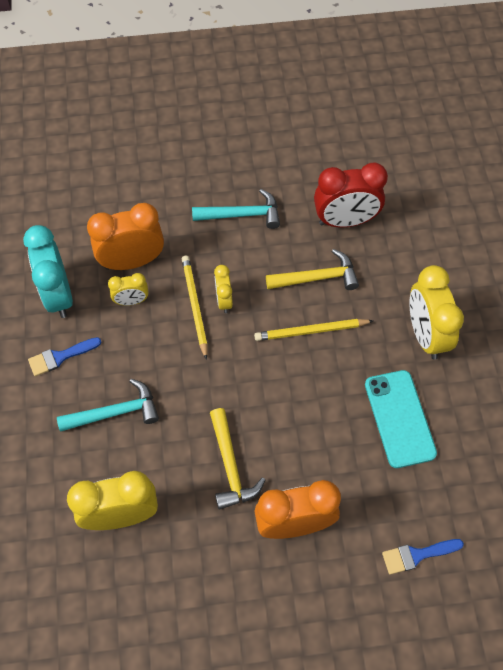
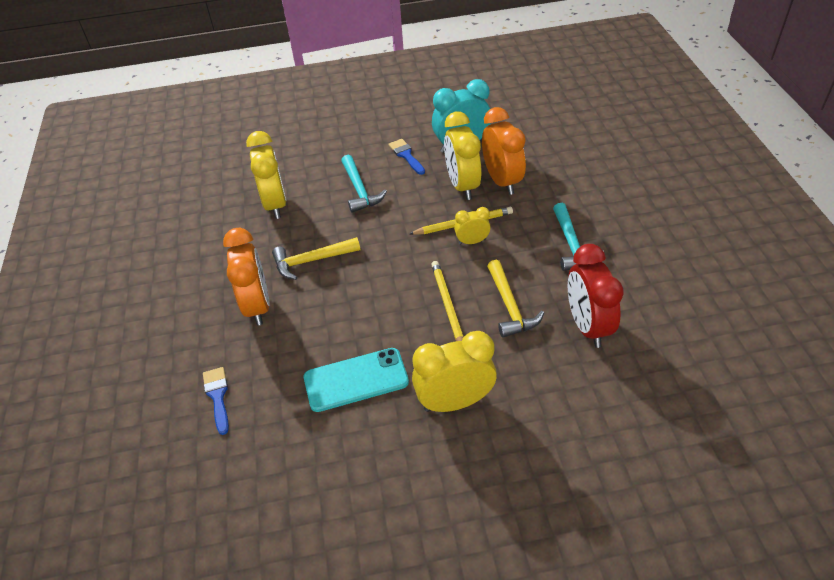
camera: 90 degrees right, 15 degrees down
yellow clock [108,273,148,306] -> yellow clock [444,111,482,200], size x1.89

